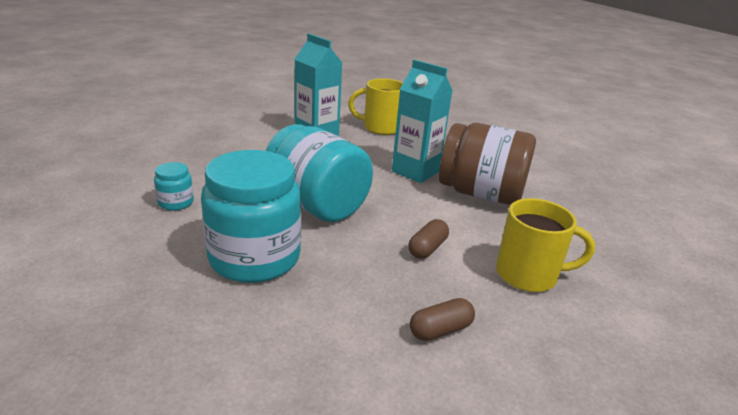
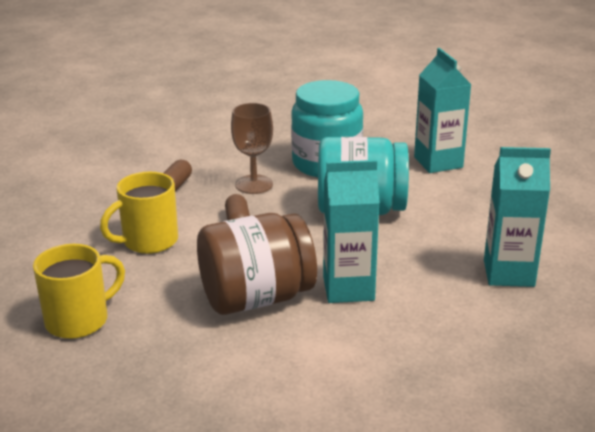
camera: 140 degrees right, 0 degrees up
turquoise jar [154,162,194,211] -> turquoise carton [414,48,472,173]
yellow mug [348,79,403,135] -> yellow mug moved to [33,244,125,339]
none -> brown goblet [231,103,273,194]

